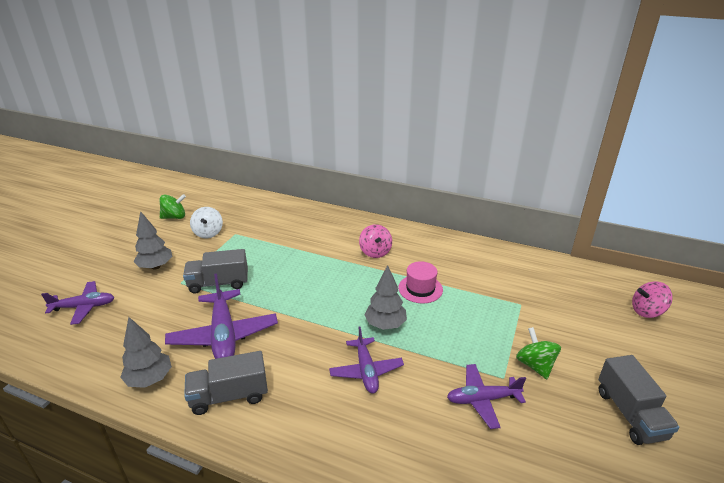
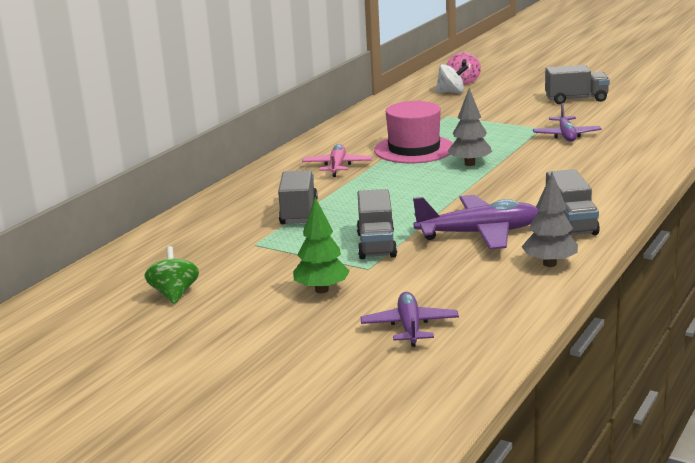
camera: 80 degrees left, 10 degrees down
grey tree [134,211,172,270] -> green tree [293,197,350,293]
white spinning top [190,207,223,238] -> white spinning top moved to [435,64,468,93]
purple plane [329,327,404,394] -> none
pink spinning top [359,224,392,258] -> pink plane [302,144,372,177]
pink hat [398,261,443,303] -> pink hat [374,101,453,163], size x1.63
green spinning top [516,327,561,379] -> none
none -> grey truck [278,170,318,224]

